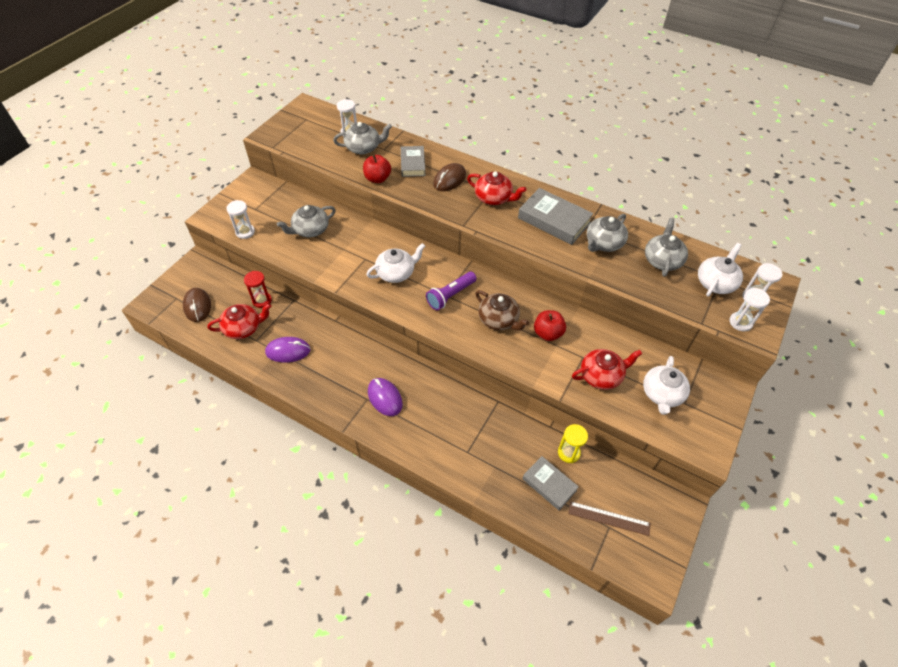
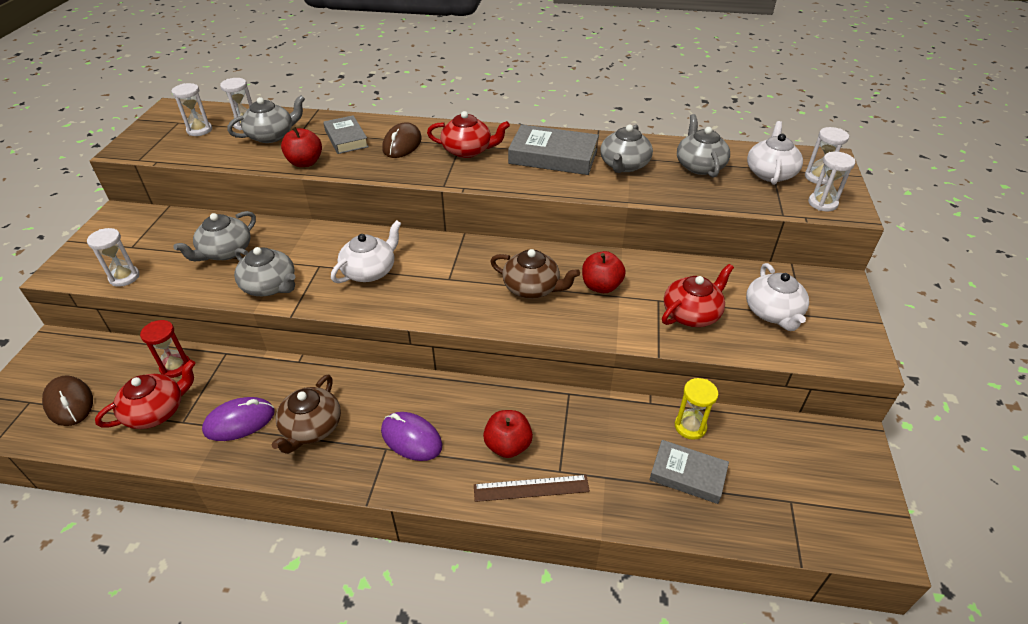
camera: 20 degrees left, 10 degrees down
purple flashlight [426,272,477,310] -> none
brown ruler [568,501,651,536] -> brown ruler moved to [474,475,590,502]
none -> white hourglass [172,83,212,136]
none -> grey teapot [234,247,295,296]
none -> brown teapot [272,375,341,454]
none -> red apple [483,410,533,458]

